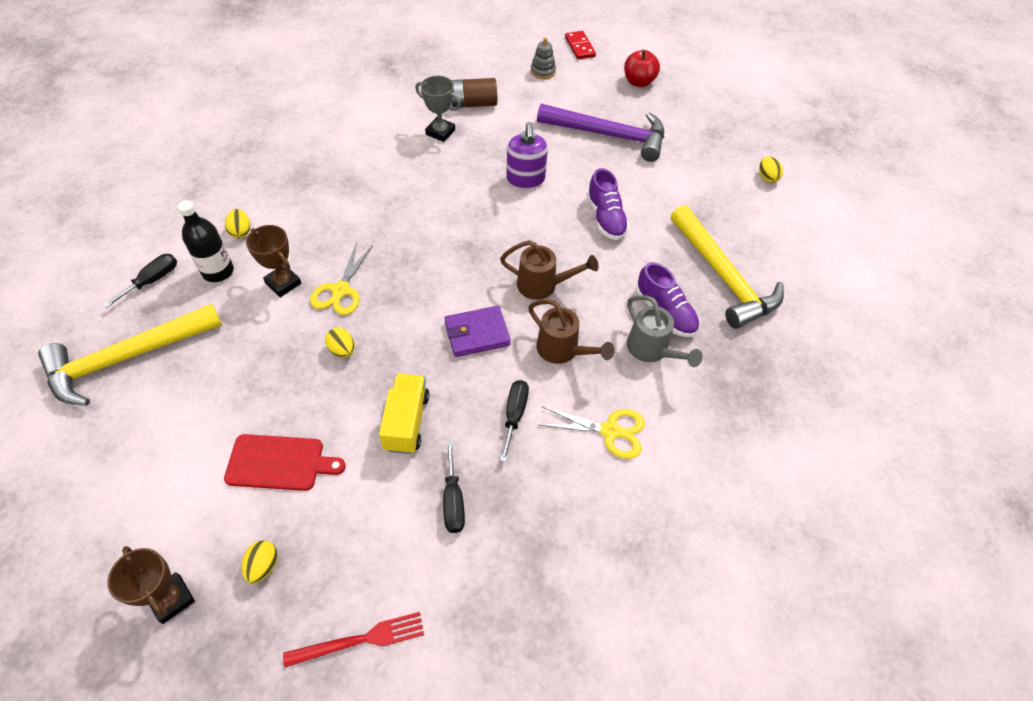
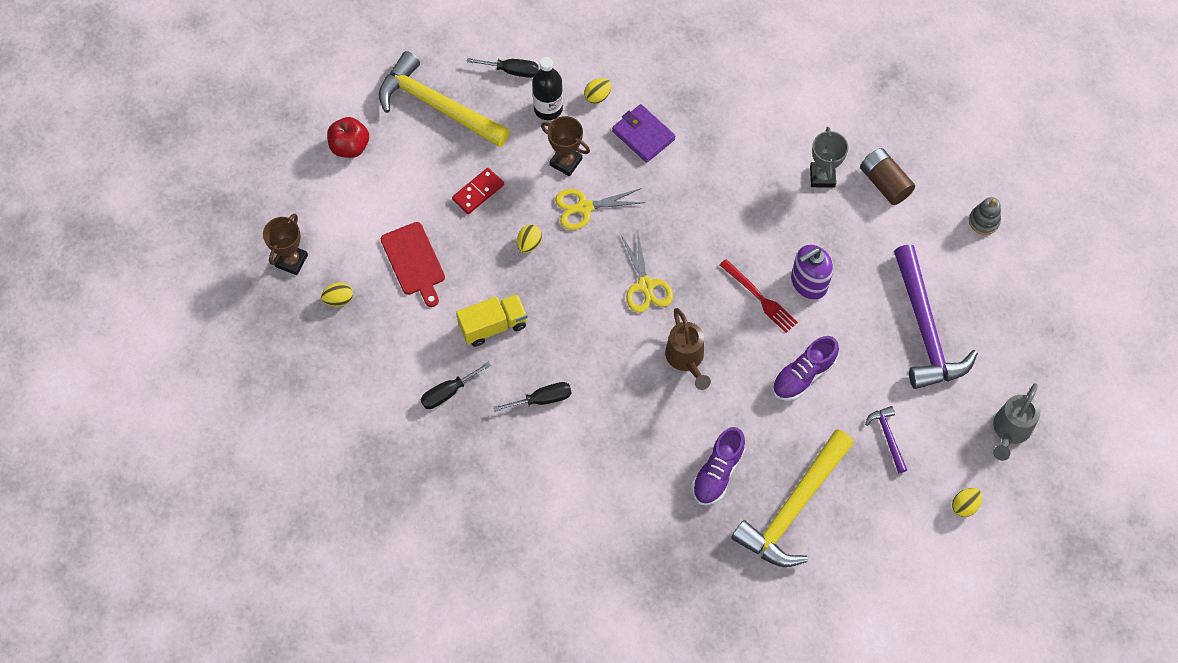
camera: 65 degrees right, 10 degrees up
brown trophy [246,225,301,297] -> brown trophy turned 75 degrees counterclockwise [541,116,590,176]
red fork [283,612,424,667] -> red fork moved to [719,259,798,333]
purple wallet [444,306,511,357] -> purple wallet moved to [612,104,676,163]
brown watering can [528,299,614,364] -> none
yellow scissors [539,406,645,459] -> yellow scissors moved to [621,229,673,313]
red domino [565,31,596,59] -> red domino moved to [452,168,504,214]
red apple [624,49,660,87] -> red apple moved to [327,117,369,158]
grey watering can [627,295,703,367] -> grey watering can moved to [993,383,1040,461]
none -> purple hammer [865,406,907,473]

